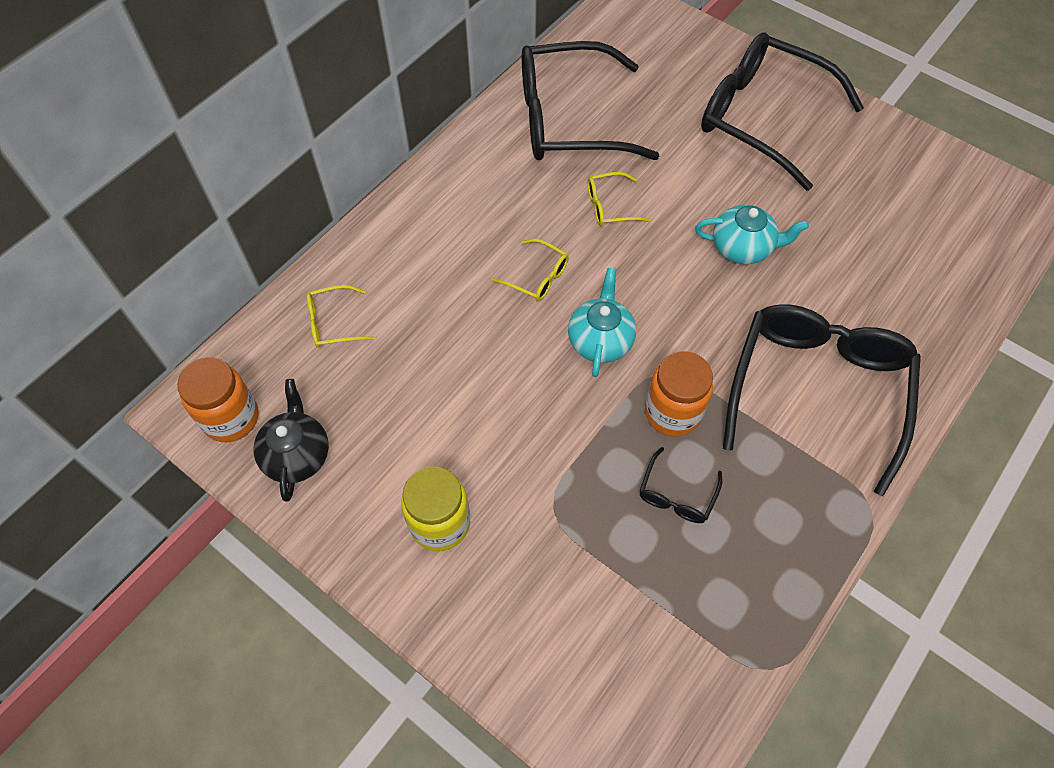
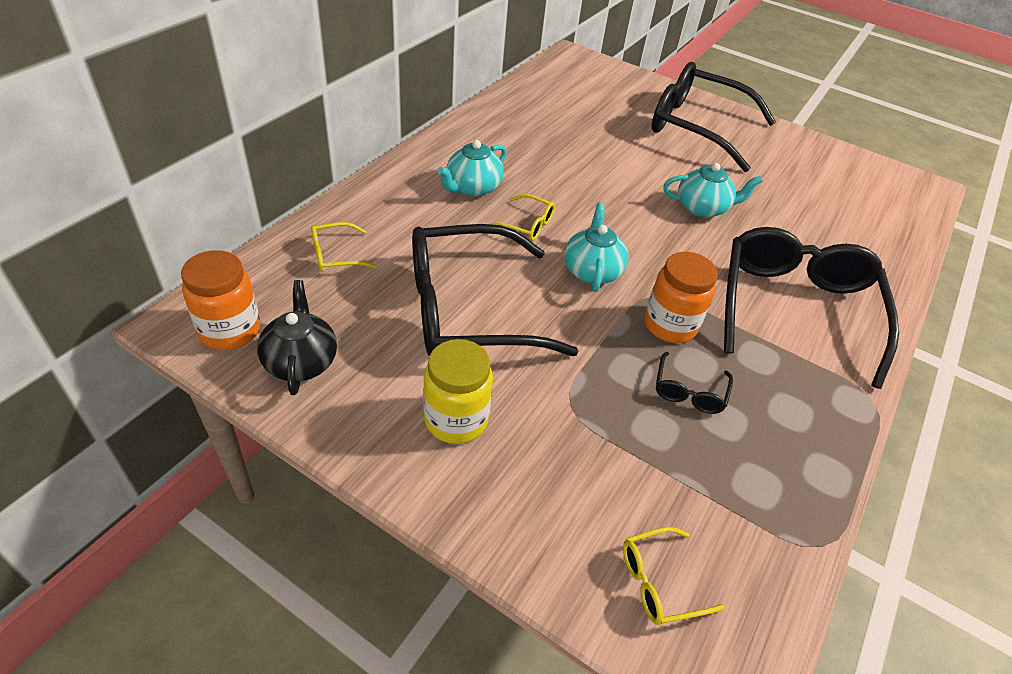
camera: 10 degrees left, 15 degrees down
black glasses [522,41,660,160] -> black glasses moved to [412,224,578,356]
yellow glasses [588,172,651,226] -> yellow glasses moved to [623,527,725,625]
none -> turquoise teapot [437,140,507,197]

